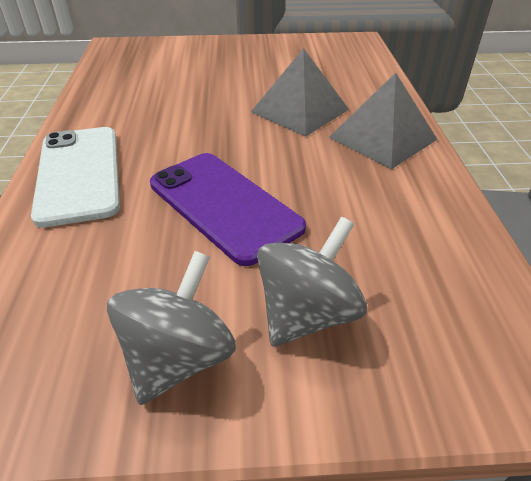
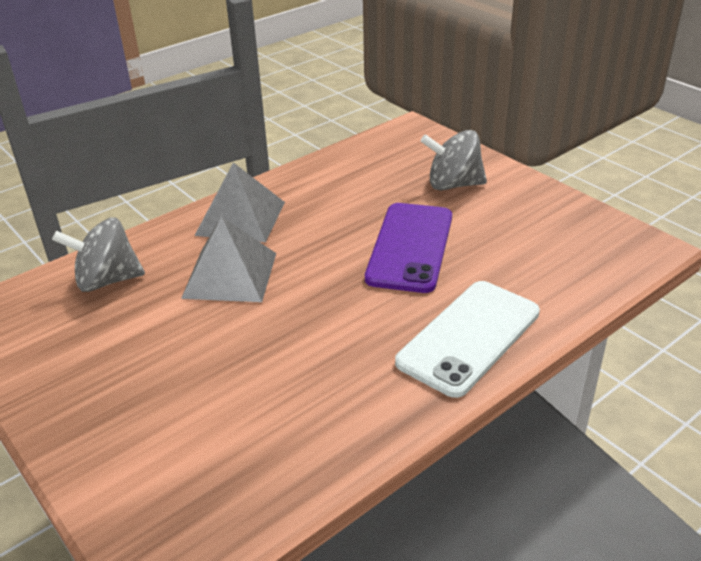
camera: 125 degrees left, 5 degrees down
grey spinning top [107,251,236,405] -> grey spinning top moved to [52,217,145,292]

